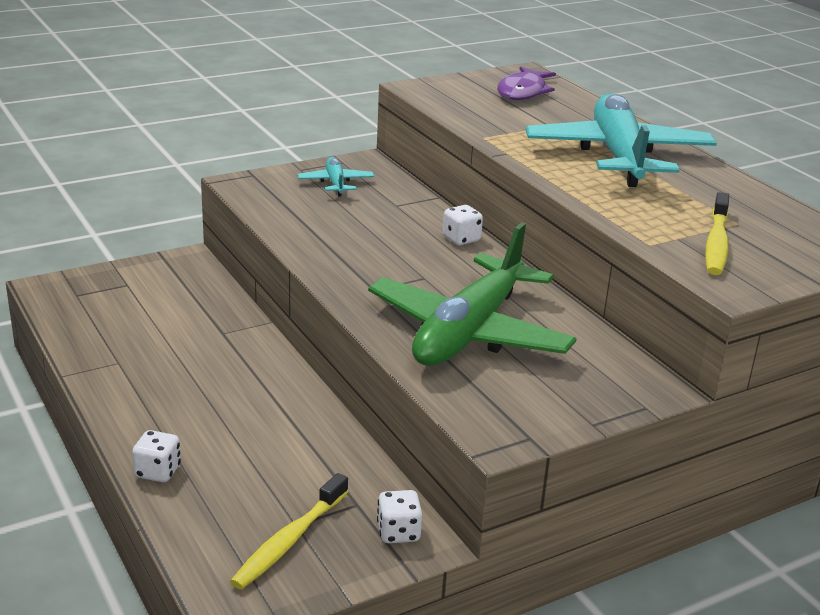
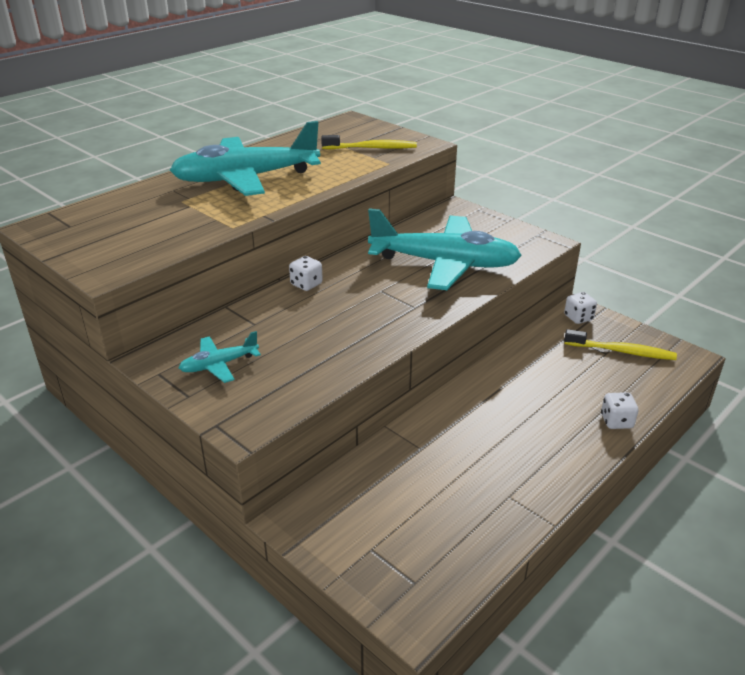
camera: 105 degrees left, 5 degrees up
green plane [368,222,577,366] -> turquoise plane [368,208,522,290]
purple fish [497,67,556,100] -> none

